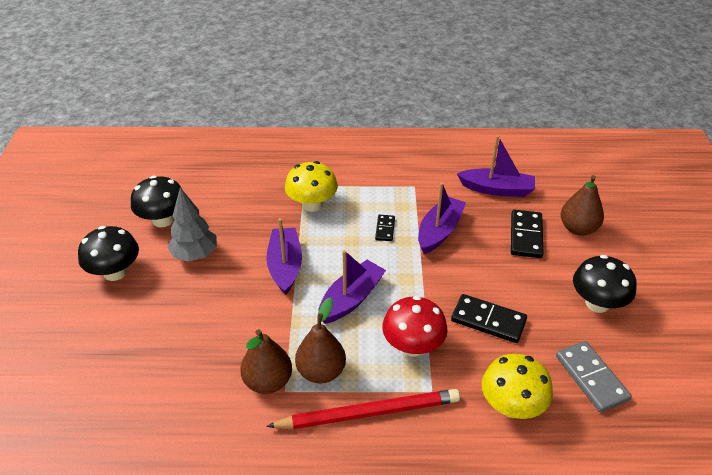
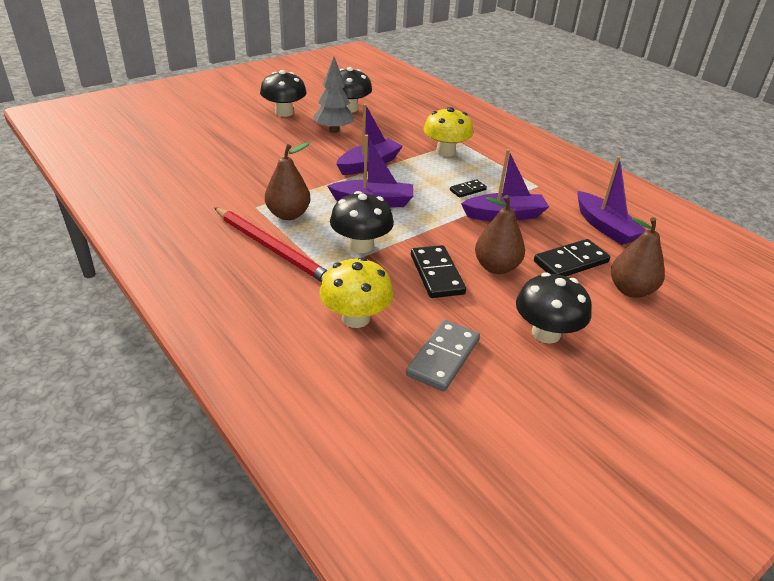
camera: 50 degrees right, 5 degrees down
brown pear [240,329,292,394] -> brown pear moved to [475,195,525,274]
red mushroom [382,296,448,357] -> black mushroom [330,191,394,253]

